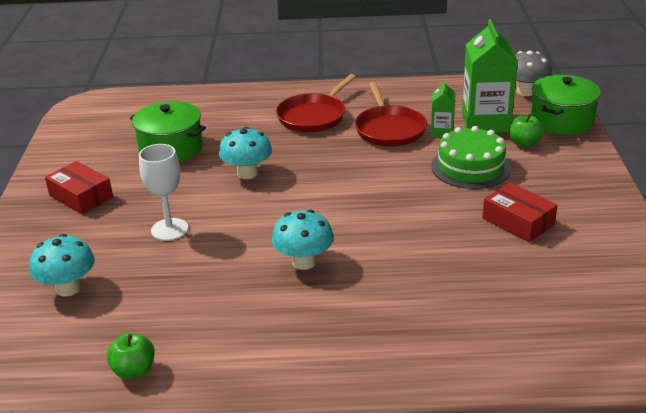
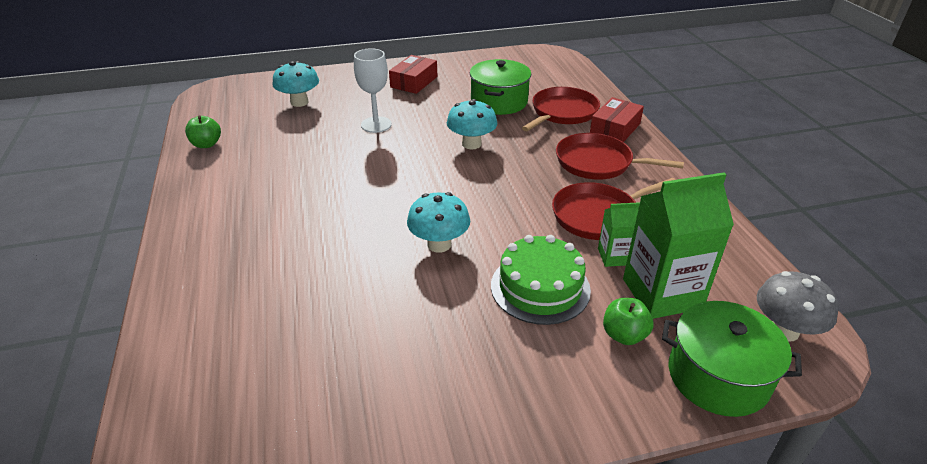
camera: 75 degrees right, 5 degrees up
turquoise mushroom [272,210,334,270] -> turquoise mushroom moved to [407,192,470,253]
red box [483,183,558,242] -> red box moved to [590,97,644,142]
none -> red pan [522,87,600,131]

